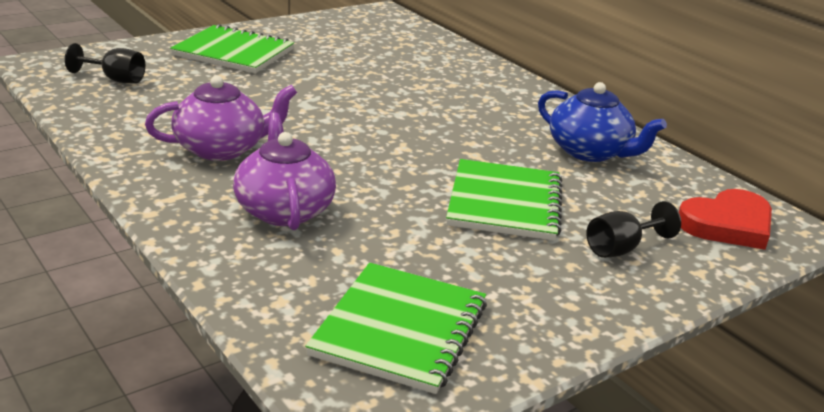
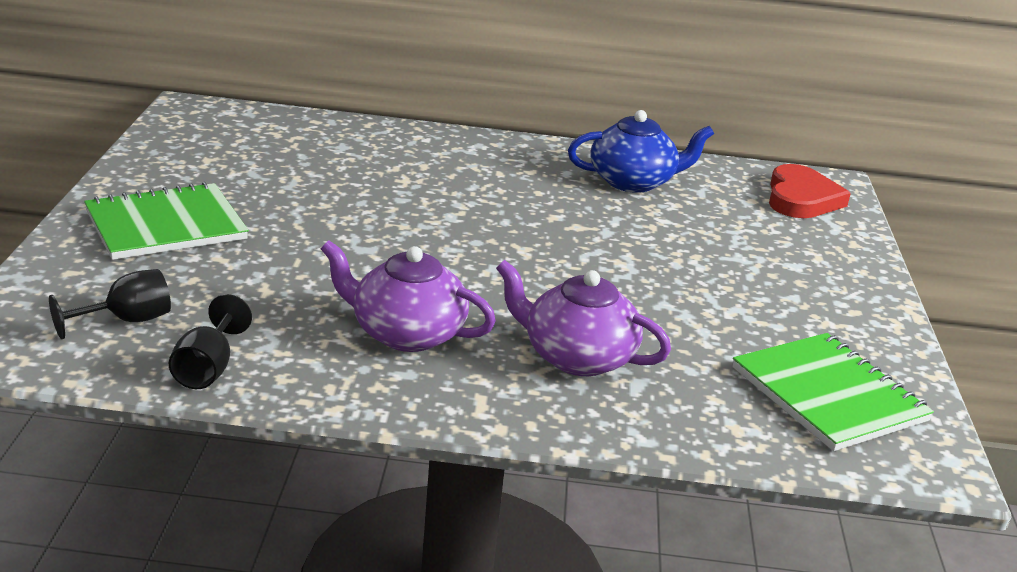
camera: 50 degrees left, 0 degrees up
purple teapot [145,76,297,161] -> purple teapot turned 90 degrees counterclockwise [321,240,496,352]
green notebook [446,159,562,241] -> none
black goblet [586,201,681,258] -> black goblet moved to [169,294,252,389]

